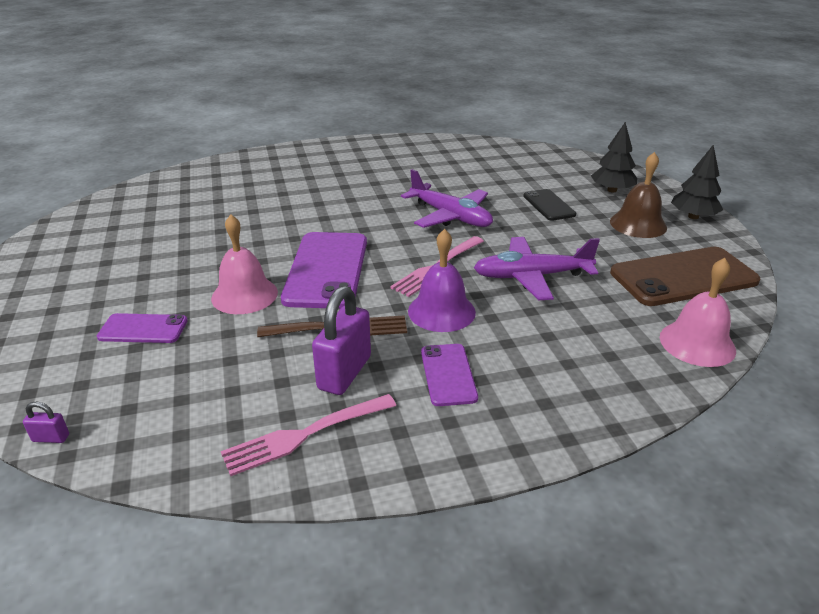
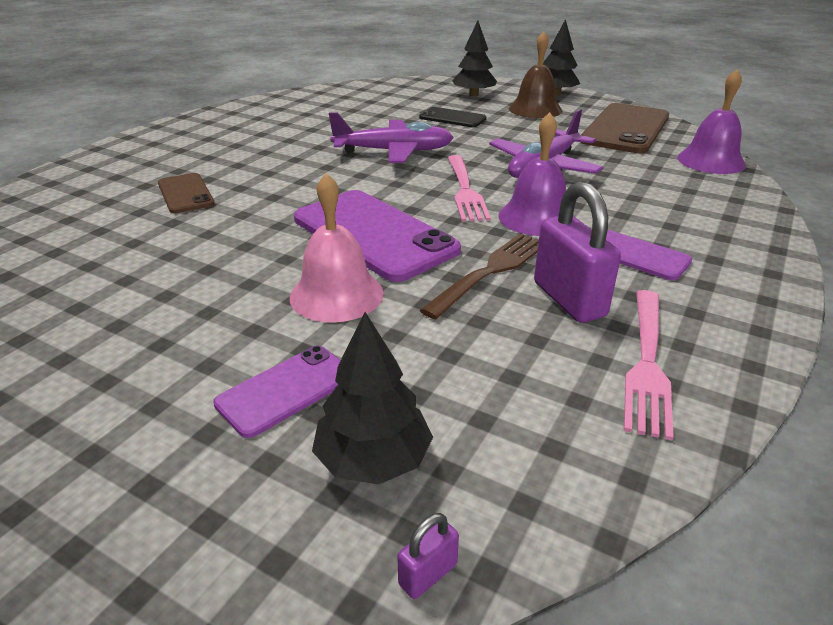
camera: 45 degrees left, 0 degrees up
pink bell [660,258,736,367] -> purple bell [677,69,746,174]
none -> brown phone [158,173,215,213]
none -> black tree [312,312,433,485]

